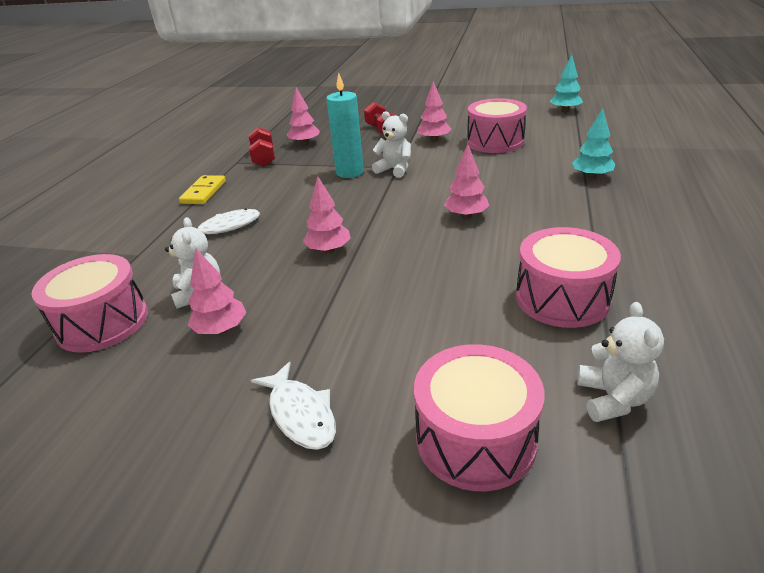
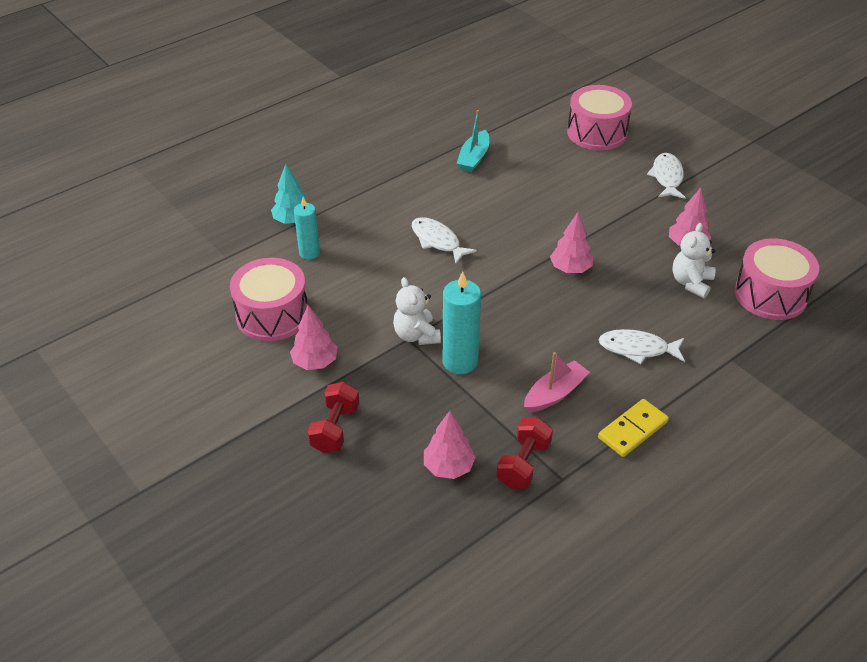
camera: 145 degrees left, 10 degrees up
pink tree [444,144,489,219] -> white fish [412,217,477,264]
pink drum [516,227,621,328] -> turquoise boat [457,110,489,172]
turquoise tree [550,55,583,112] -> none
white teddy bear [577,302,664,422] -> none
none -> turquoise candle [294,197,320,260]
none -> pink boat [524,352,590,412]

